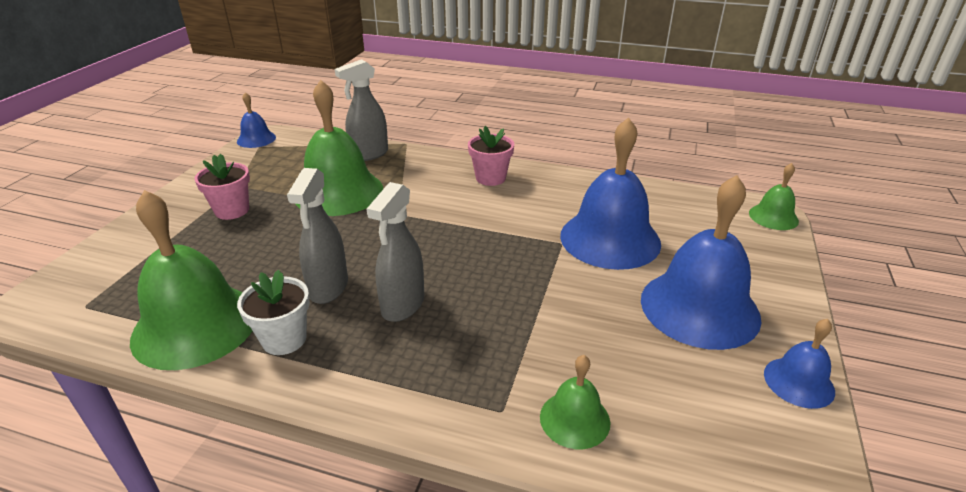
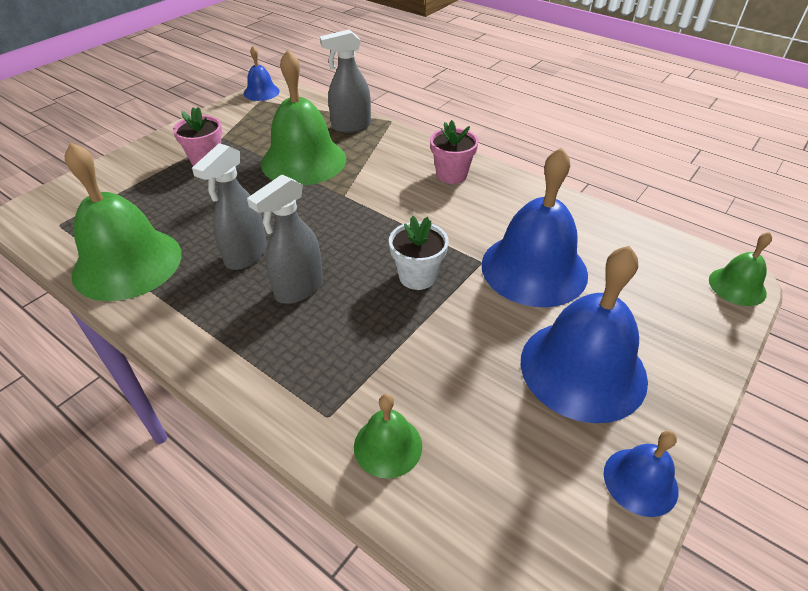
camera: 20 degrees right, 10 degrees up
white flower pot [237,270,310,355] -> white flower pot moved to [389,216,449,290]

